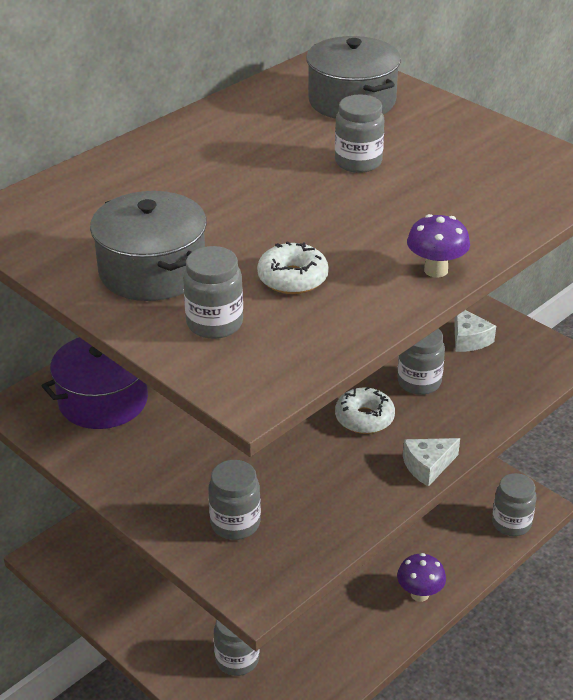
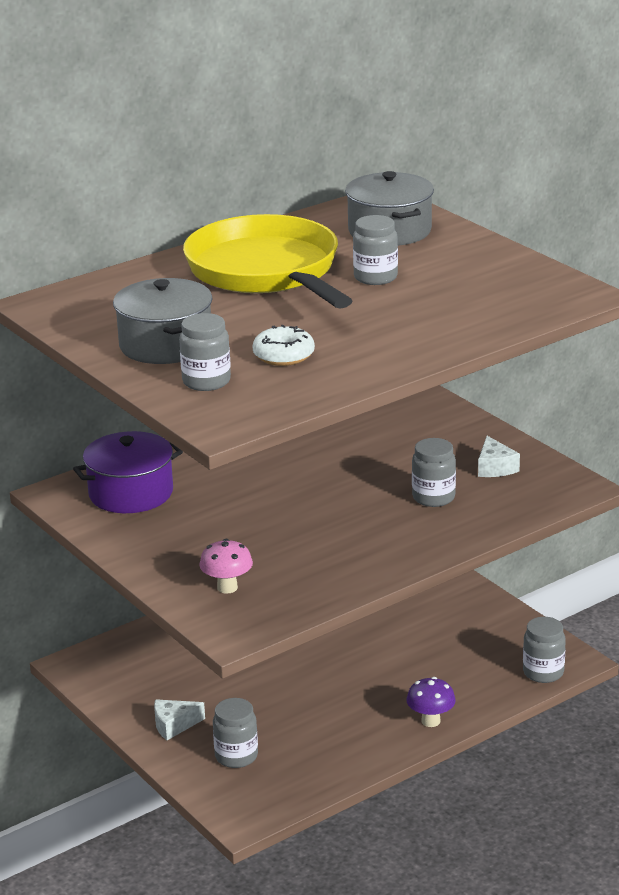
camera: 10 degrees right, 10 degrees down
grey jar [208,460,261,540] -> pink mushroom [199,539,253,594]
white donut [335,387,395,434] -> none
white cheese [403,438,460,487] -> white cheese moved to [154,699,205,740]
purple mushroom [407,214,470,278] -> none
none -> yellow pan [183,214,352,309]

